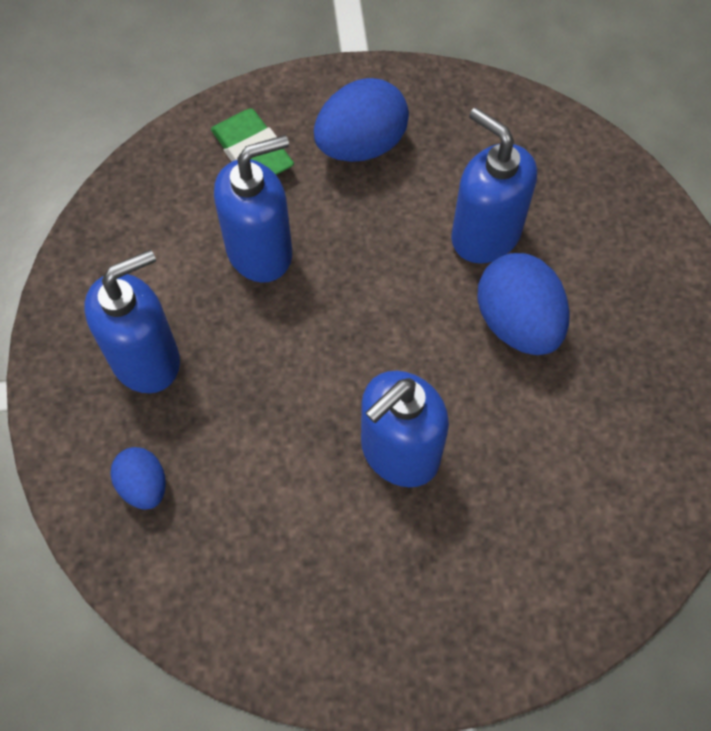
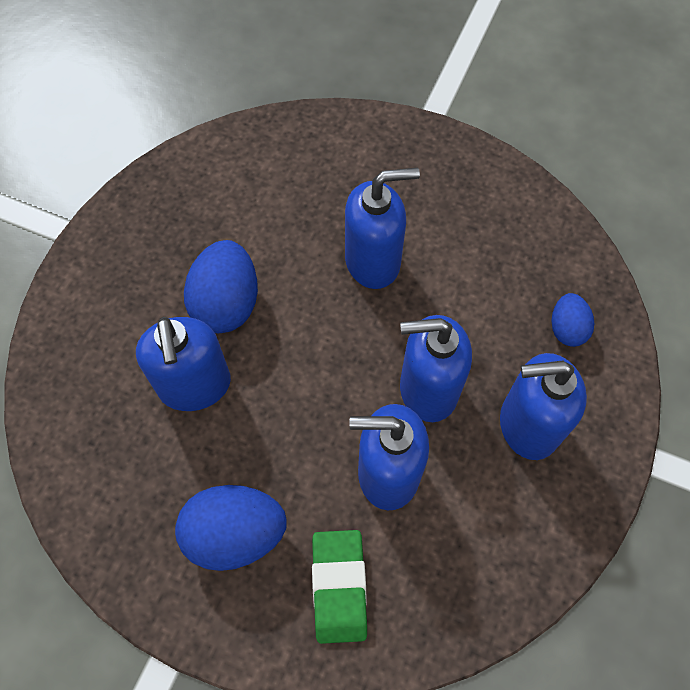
camera: 150 degrees left, 0 degrees up
none -> blue soap dispenser [400,315,472,422]

